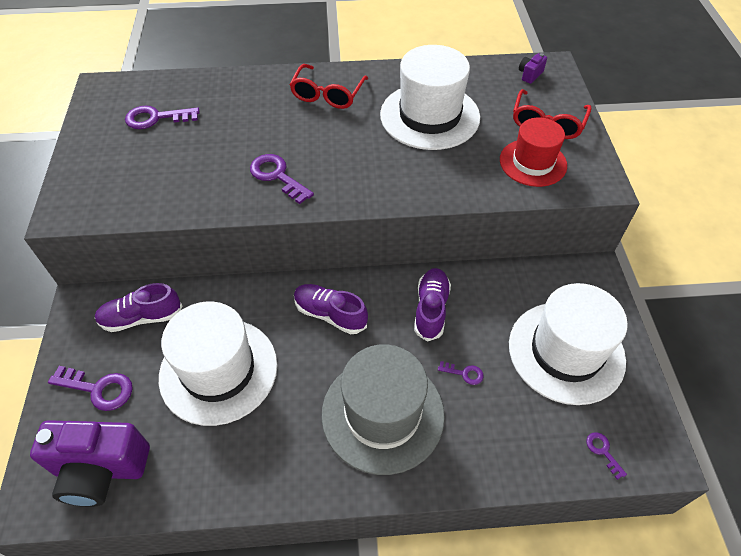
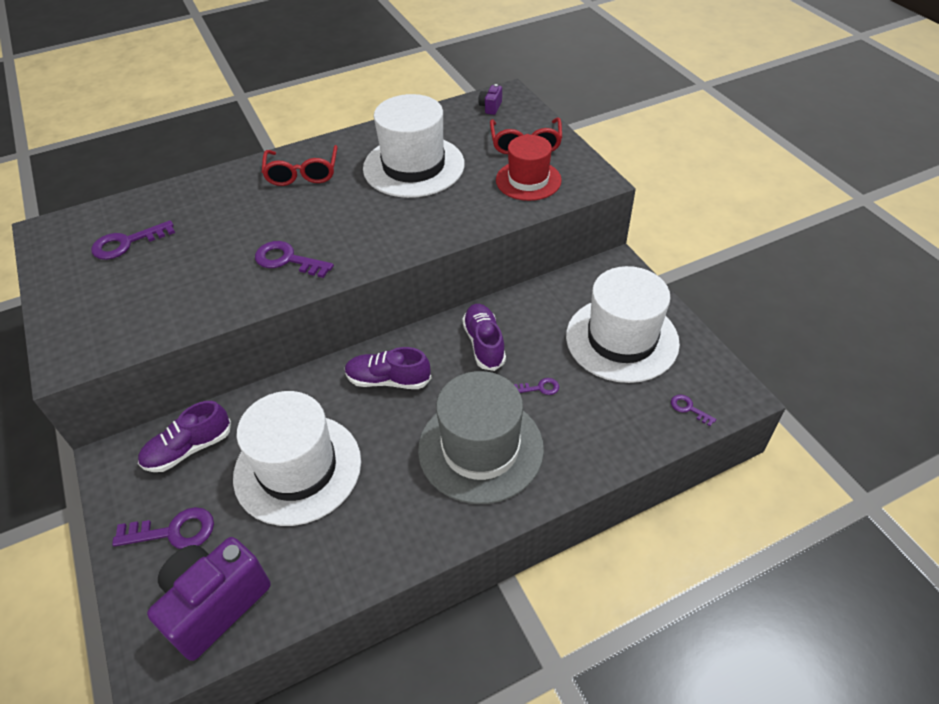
camera: 20 degrees left, 5 degrees down
purple camera [30,420,150,507] -> purple camera turned 150 degrees clockwise [147,537,271,661]

